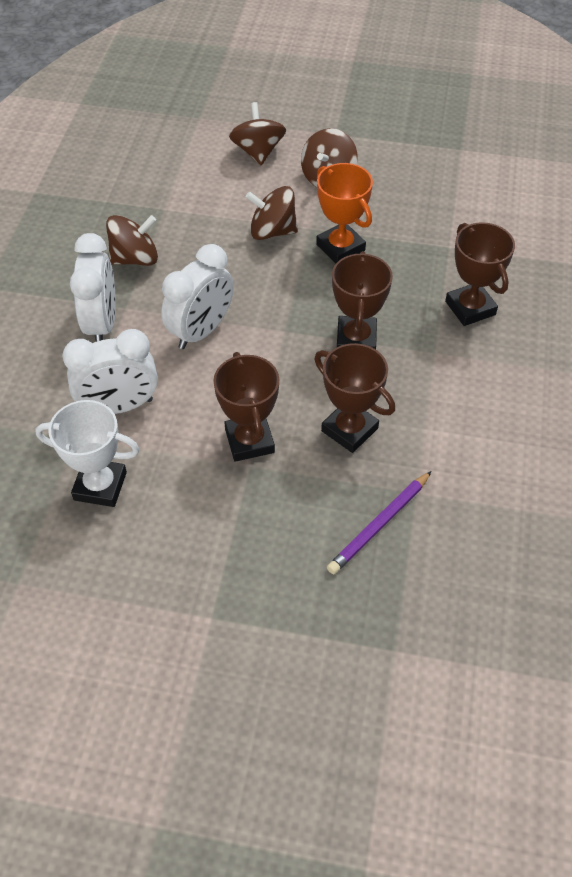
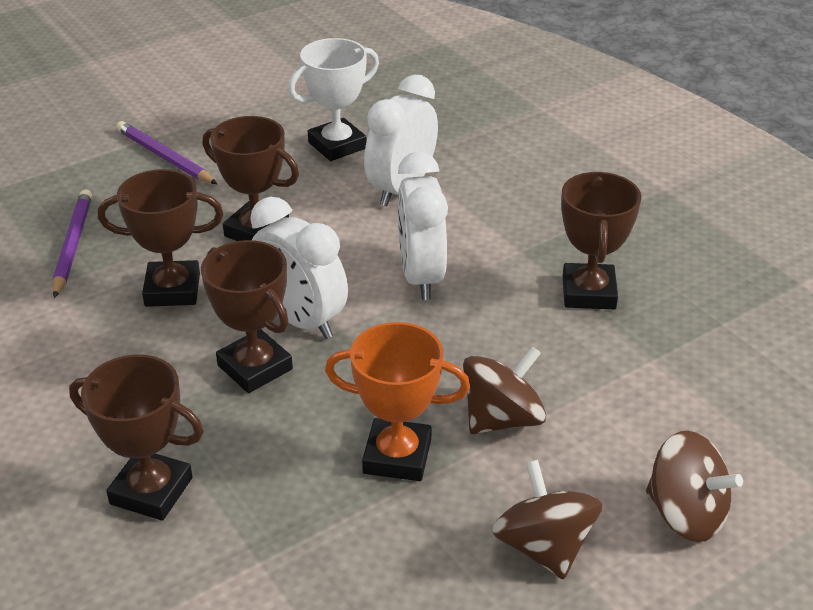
camera: 135 degrees right, 15 degrees down
white clock [70,233,116,342] -> white clock moved to [250,197,348,339]
brown spinning top [106,215,158,266] -> brown trophy [561,172,641,310]
none -> purple pencil [116,121,217,184]

